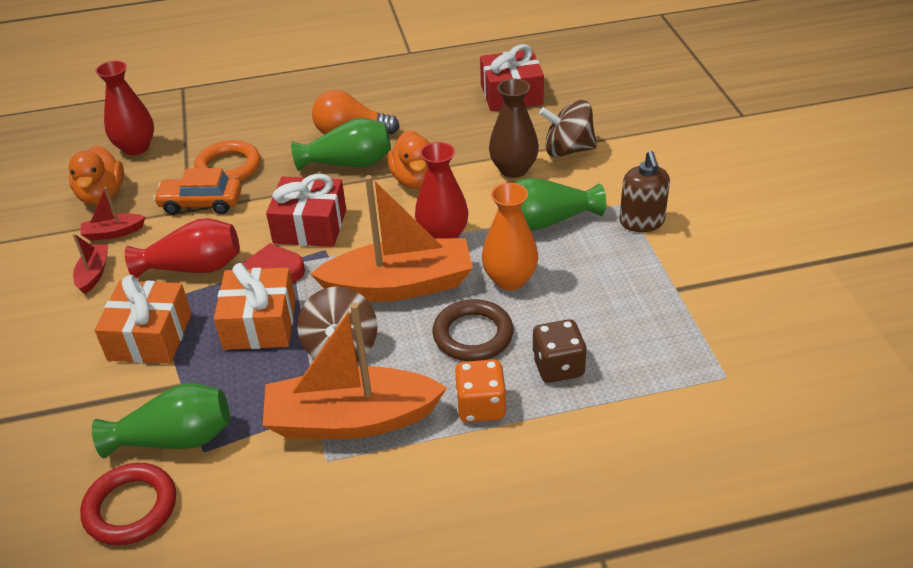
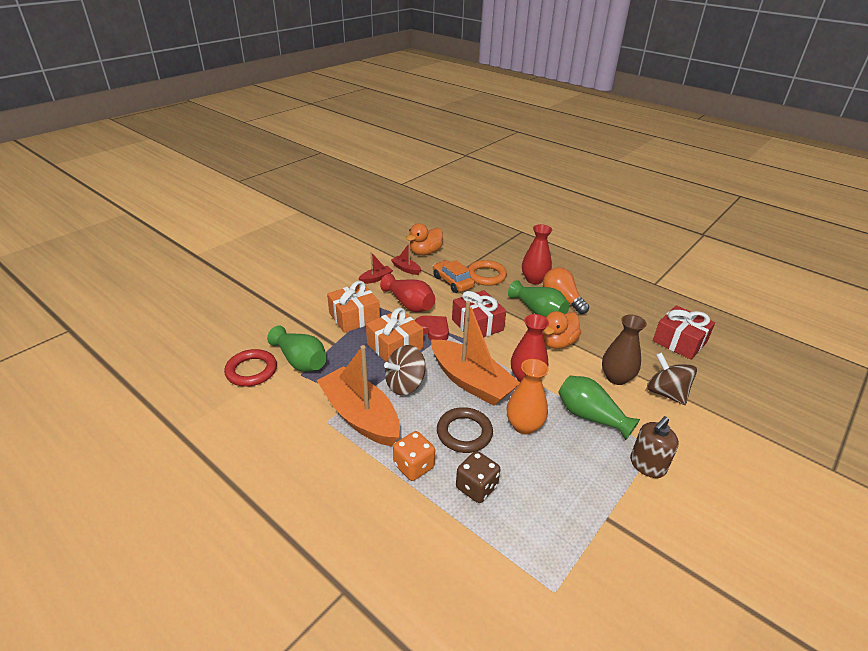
camera: 50 degrees right, 5 degrees down
red vase [95,61,154,155] -> red vase moved to [522,224,552,284]

